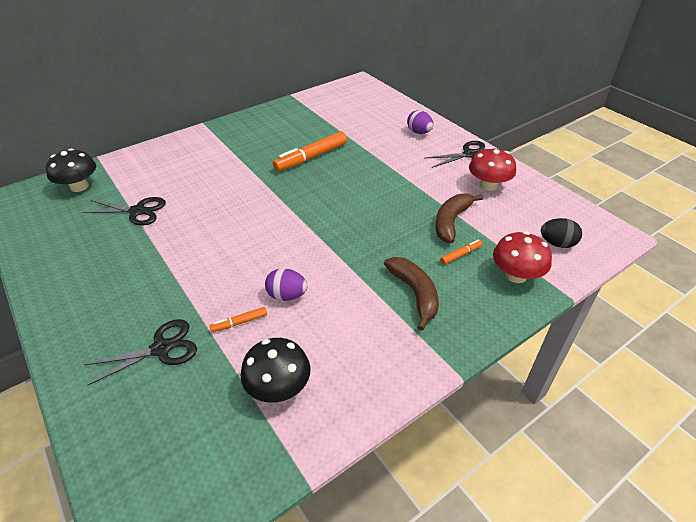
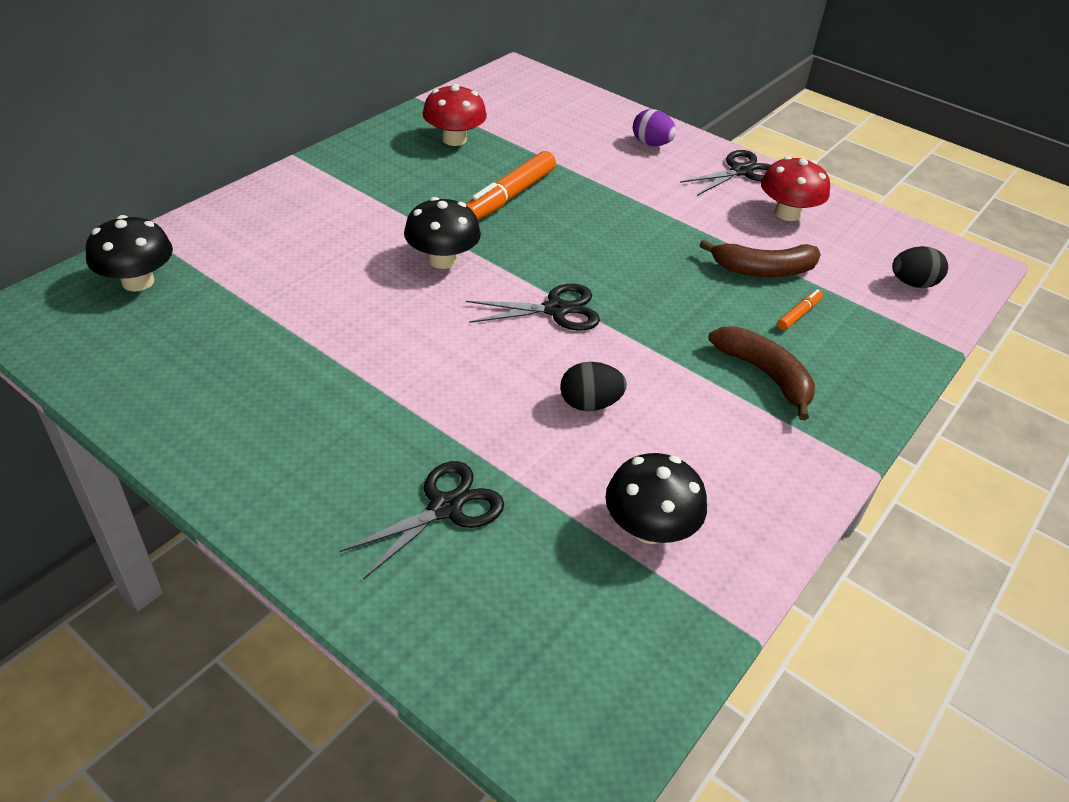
camera: 20 degrees left, 0 degrees up
black scissors [82,197,166,226] -> black scissors moved to [466,284,600,331]
orange marker [210,307,267,332] -> none
purple egg [265,268,308,301] -> black egg [560,362,627,411]
brown banana [435,194,483,243] -> brown banana turned 105 degrees counterclockwise [700,240,821,277]
red mushroom [493,231,552,283] -> red mushroom moved to [422,84,487,146]
none -> black mushroom [404,197,481,269]

